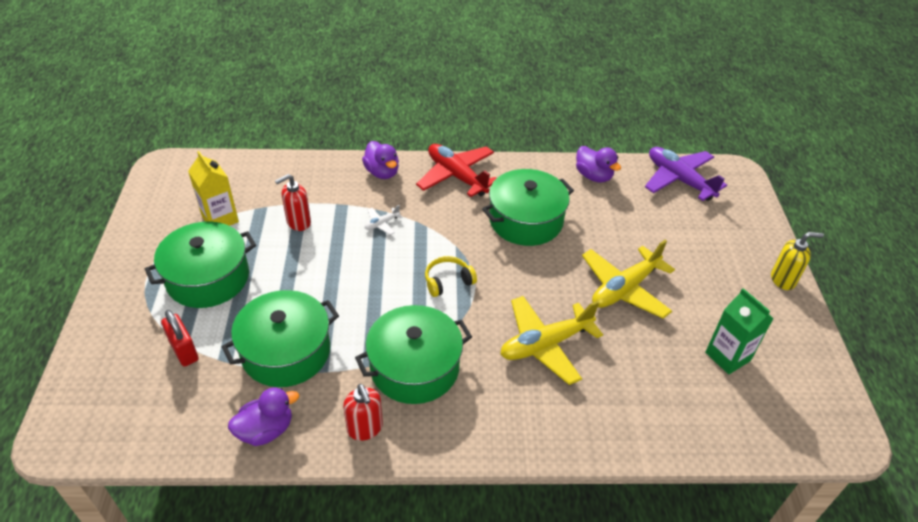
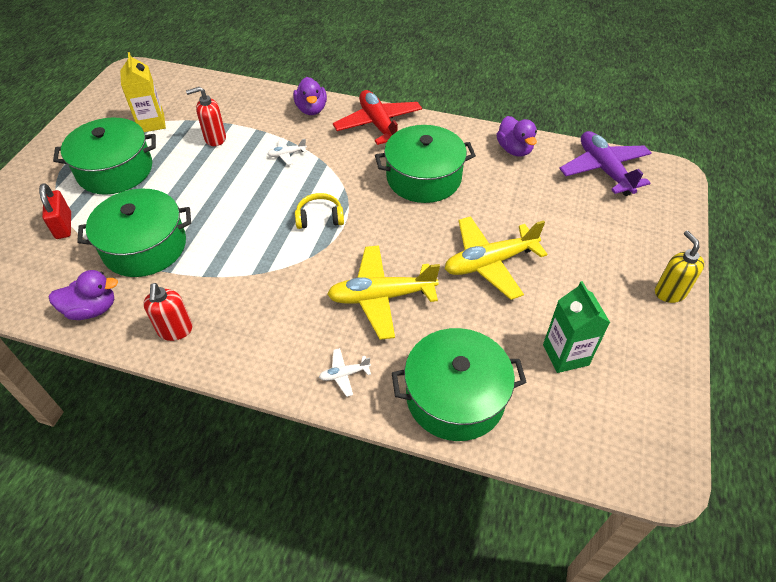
camera: 20 degrees right, 5 degrees up
green pot [355,305,472,404] -> green pot moved to [392,328,526,441]
yellow soap dispenser [771,232,824,290] -> yellow soap dispenser turned 120 degrees counterclockwise [655,231,704,303]
none -> white plane [319,348,371,397]

